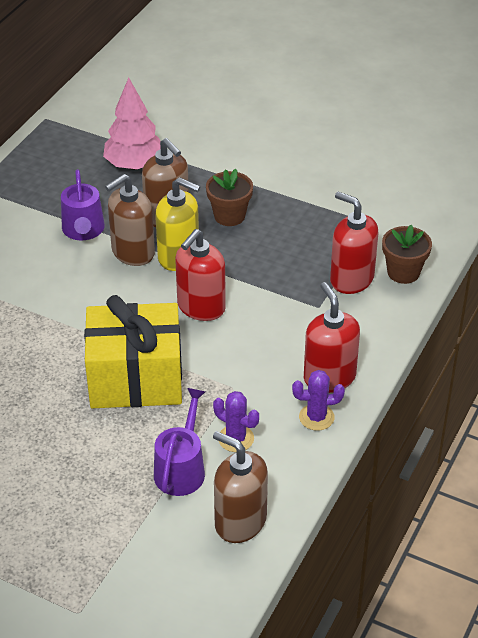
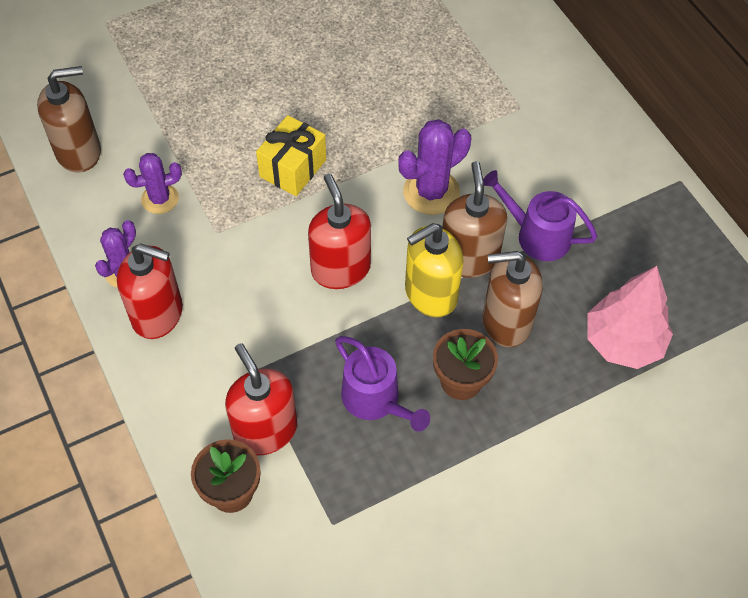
camera: 125 degrees right, 15 degrees up
yellow gift [84,295,182,408] -> yellow gift [256,115,326,196], size x0.57
purple watering can [154,388,205,496] -> purple watering can moved to [335,336,430,431]
red soap dispenser [330,192,378,294] -> red soap dispenser turned 105 degrees counterclockwise [225,343,297,455]
none -> purple cactus [399,119,471,215]

